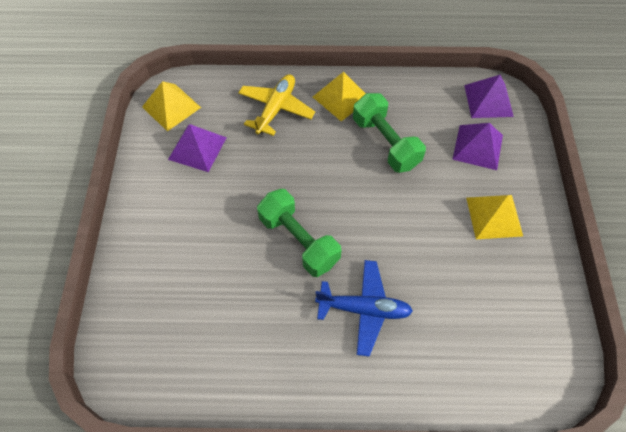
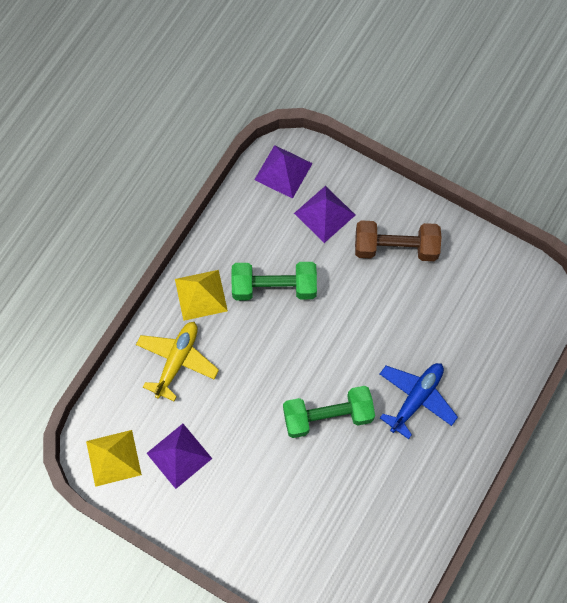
camera: 60 degrees left, 10 degrees up
yellow plane [238,74,315,136] -> yellow plane turned 60 degrees clockwise [136,322,219,401]
yellow pyramid [466,195,523,239] -> brown dumbbell [355,220,441,261]

